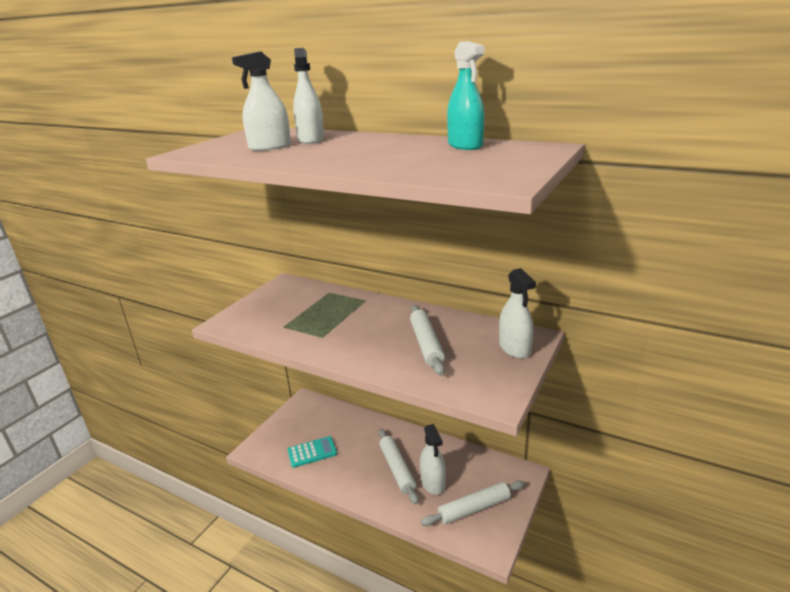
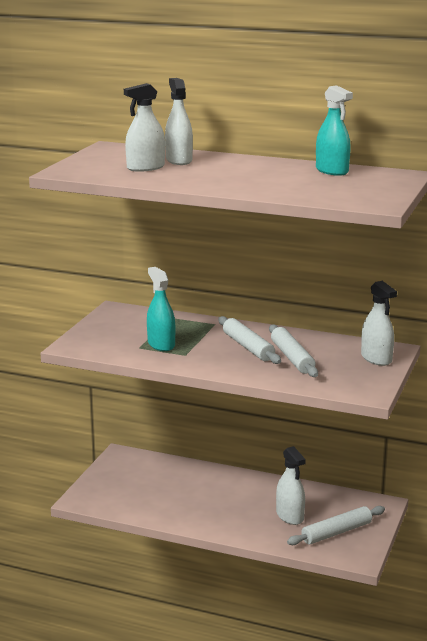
camera: 10 degrees left, 5 degrees down
turquoise calculator [288,436,337,468] -> none
white rolling pin [378,429,418,505] -> white rolling pin moved to [218,316,281,364]
none -> turquoise spray bottle [147,267,175,351]

